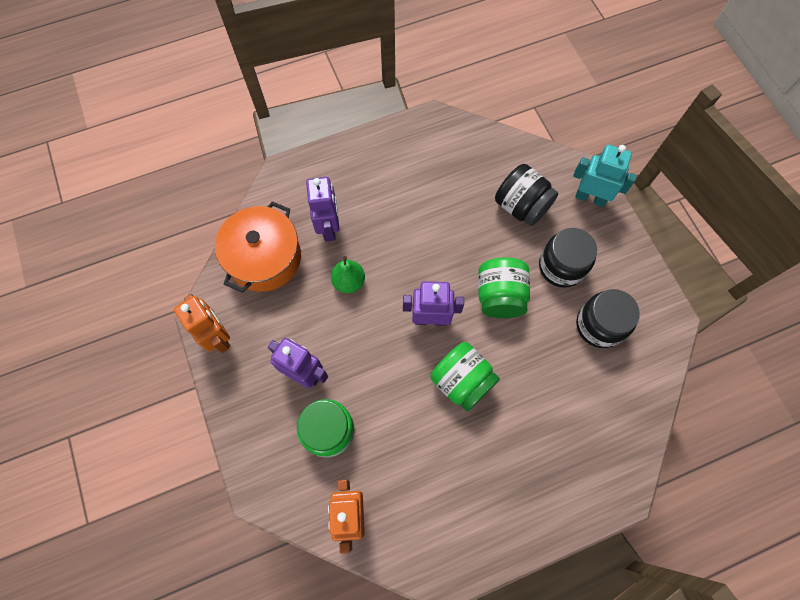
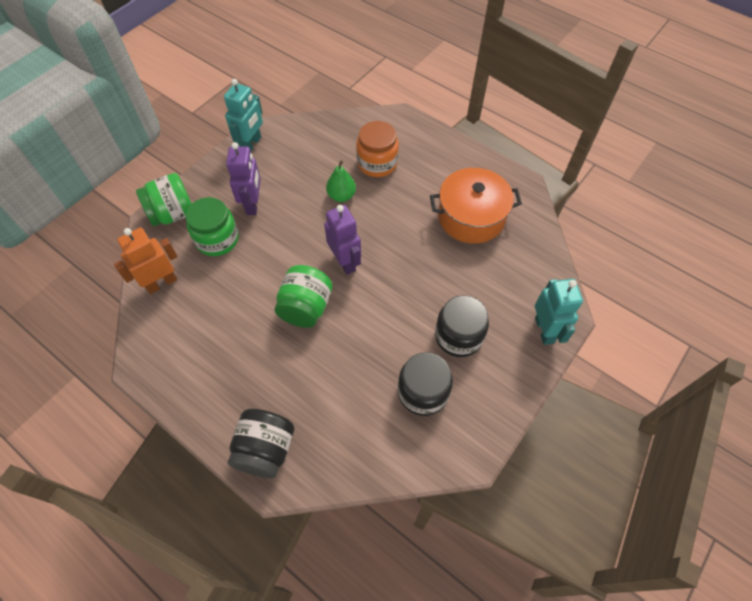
camera: 60 degrees right, 10 degrees down
orange robot [174,294,231,353] -> turquoise robot [224,79,263,151]
orange pot [215,201,301,293] -> orange pot moved to [430,168,522,244]
purple robot [306,177,340,241] -> orange jar [356,121,399,177]
green jar [478,257,530,318] -> green jar moved to [136,173,192,227]
black jar [495,164,558,226] -> black jar moved to [228,409,294,478]

